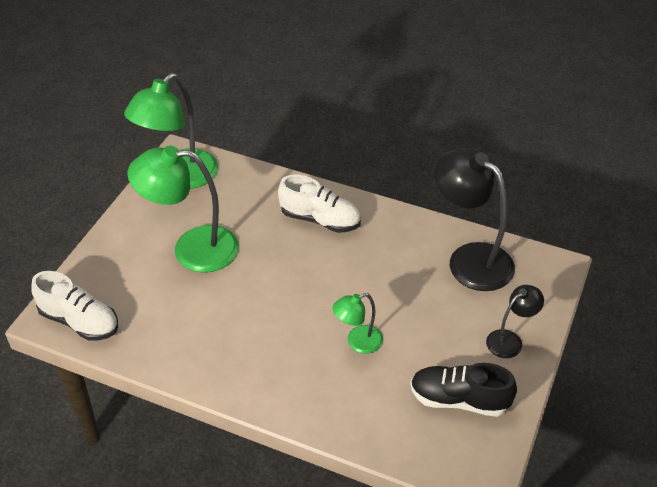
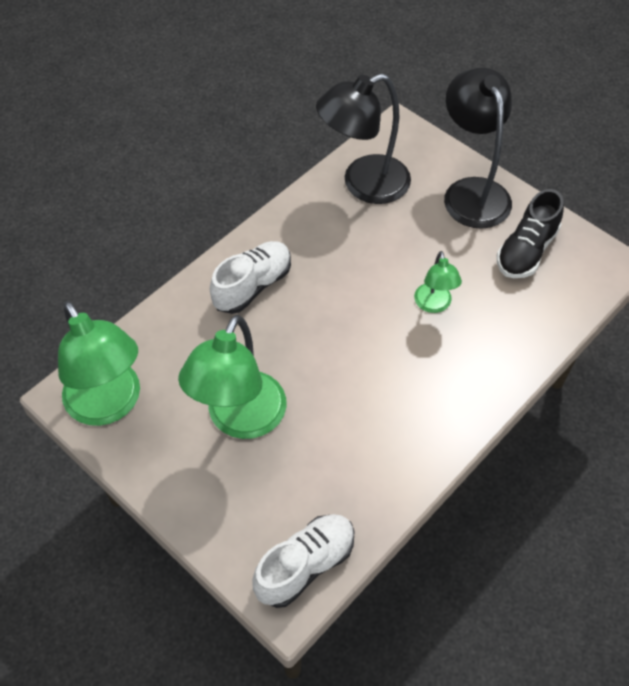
camera: 70 degrees left, 10 degrees up
black lamp [486,285,544,358] -> black lamp [444,68,512,229], size x1.95

